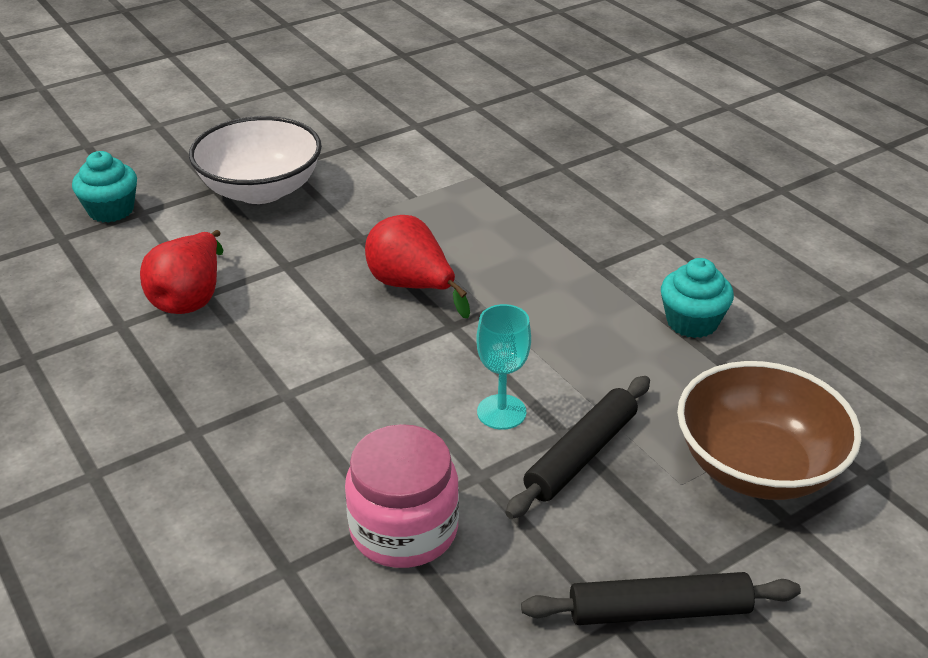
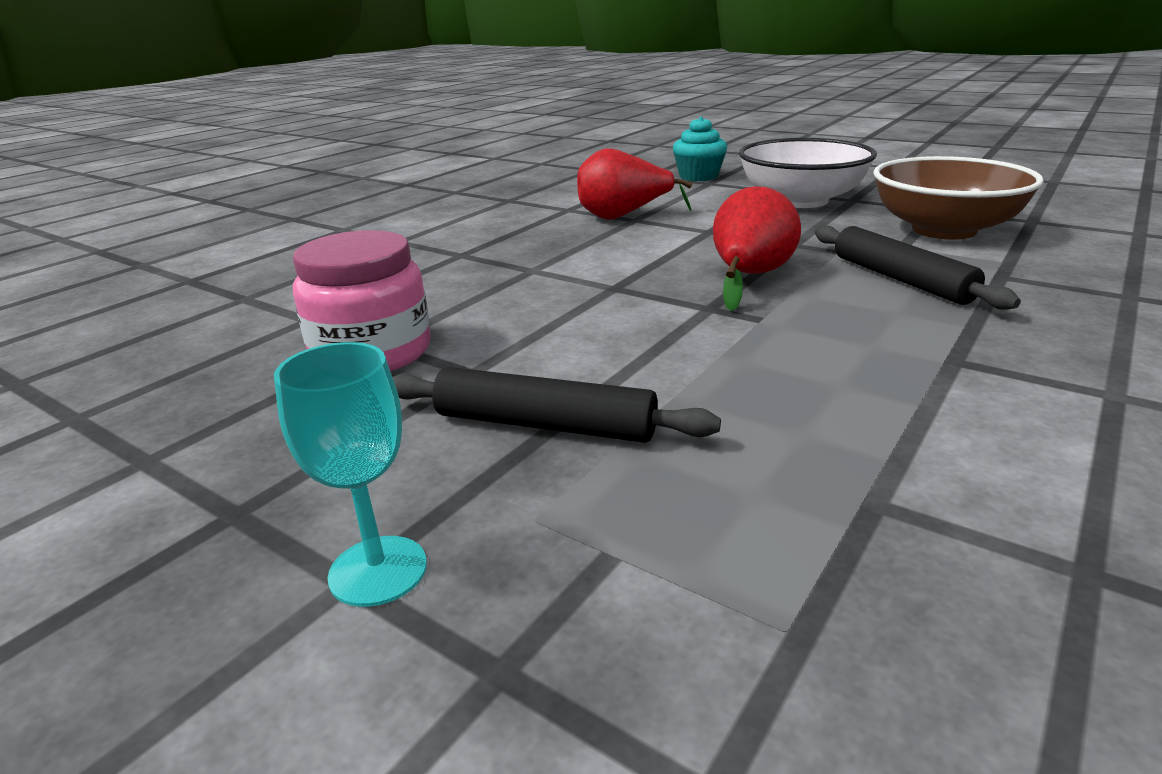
camera: 70 degrees right, 10 degrees down
turquoise goblet [476,304,531,430] -> turquoise goblet moved to [274,342,427,607]
black rolling pin [521,572,801,625] -> black rolling pin moved to [815,225,1021,310]
turquoise cupcake [661,258,734,338] -> none
brown bowl [677,361,861,500] -> brown bowl moved to [873,156,1044,240]

